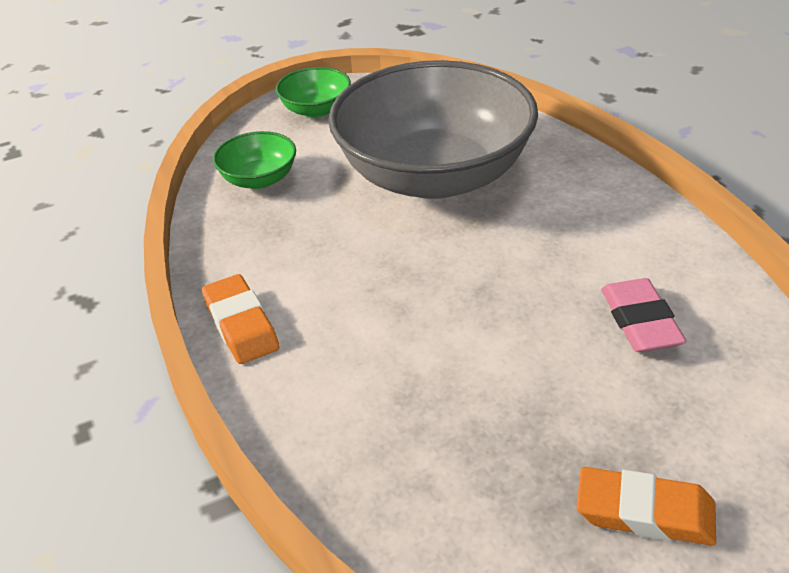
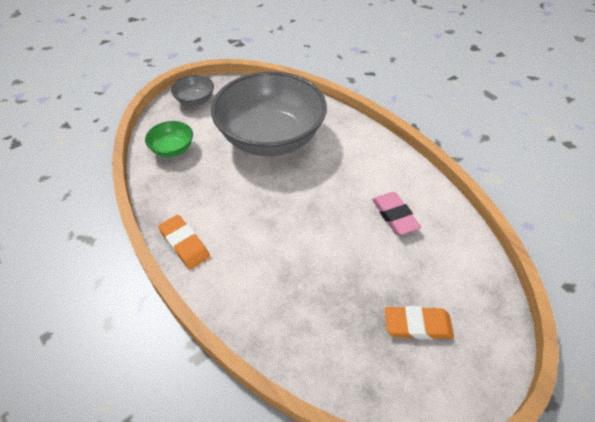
camera: 15 degrees left, 10 degrees up
green bowl [276,67,351,118] -> grey bowl [171,75,214,106]

